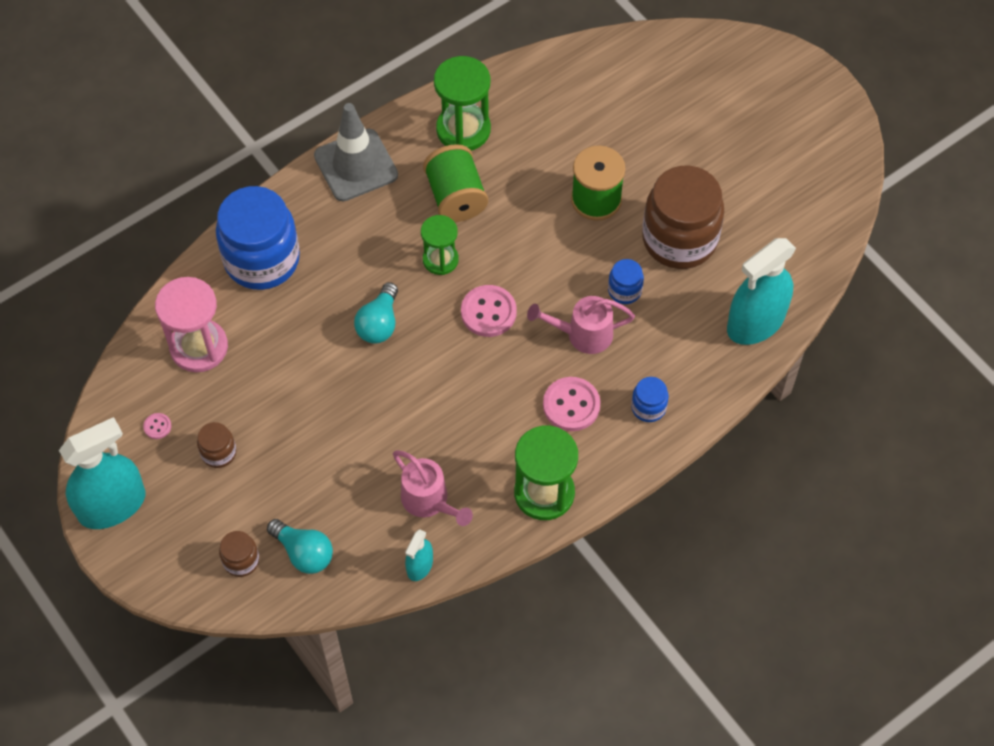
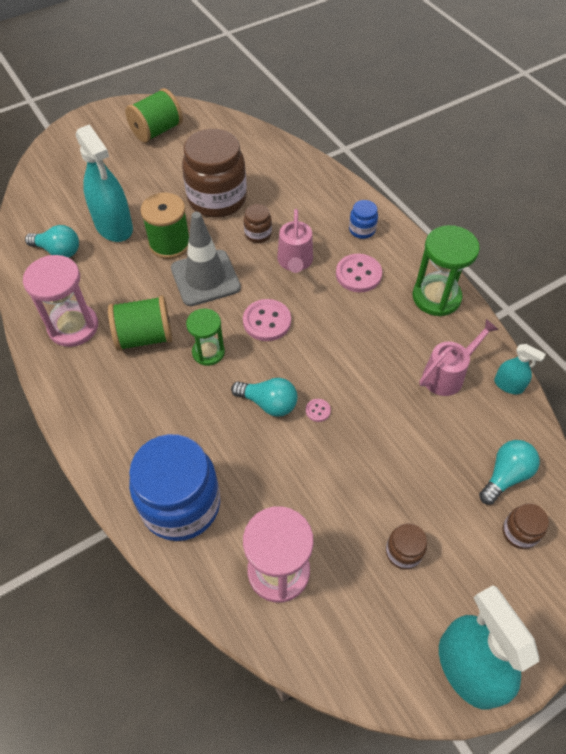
camera: 85 degrees left, 5 degrees down
pink button [143,413,171,439] -> pink button moved to [306,399,331,422]
grey traffic cone [314,103,398,201] -> grey traffic cone moved to [171,212,241,306]
green hourglass [434,56,491,151] -> pink hourglass [23,255,98,347]
blue jar [608,259,644,304] -> brown jar [244,204,272,243]
turquoise spray bottle [727,238,796,345] -> turquoise spray bottle moved to [76,124,133,242]
none -> turquoise light bulb [25,225,79,258]
none -> green spool [125,88,183,143]

